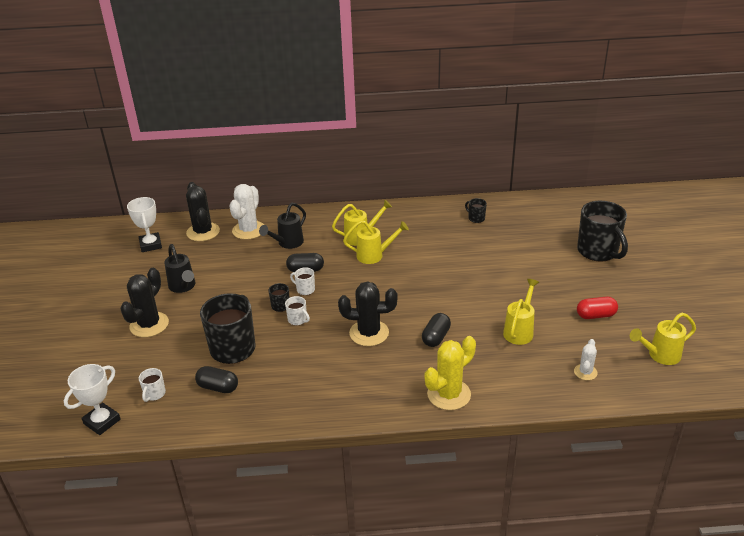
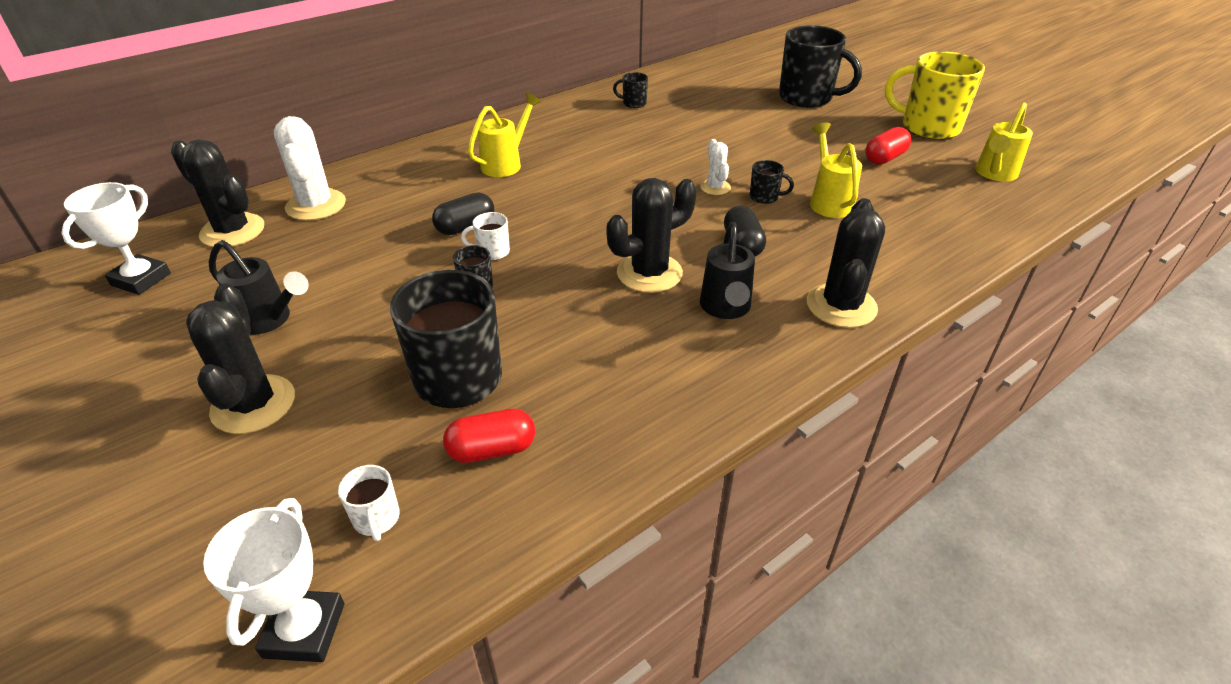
camera: 35 degrees left, 5 degrees up
white trophy [127,197,162,252] -> white trophy turned 75 degrees clockwise [61,182,171,295]
black capsule [195,366,238,393] -> red capsule [443,409,535,463]
black watering can [259,202,306,249] -> black watering can moved to [700,222,755,319]
white mug [285,296,310,325] -> none
yellow watering can [343,220,409,264] -> none
yellow cactus [424,336,476,410] -> black cactus [807,198,885,328]
white cactus [574,339,598,380] -> white cactus moved to [700,139,731,195]
none -> black mug [750,160,794,204]
none -> yellow mug [885,51,985,140]

